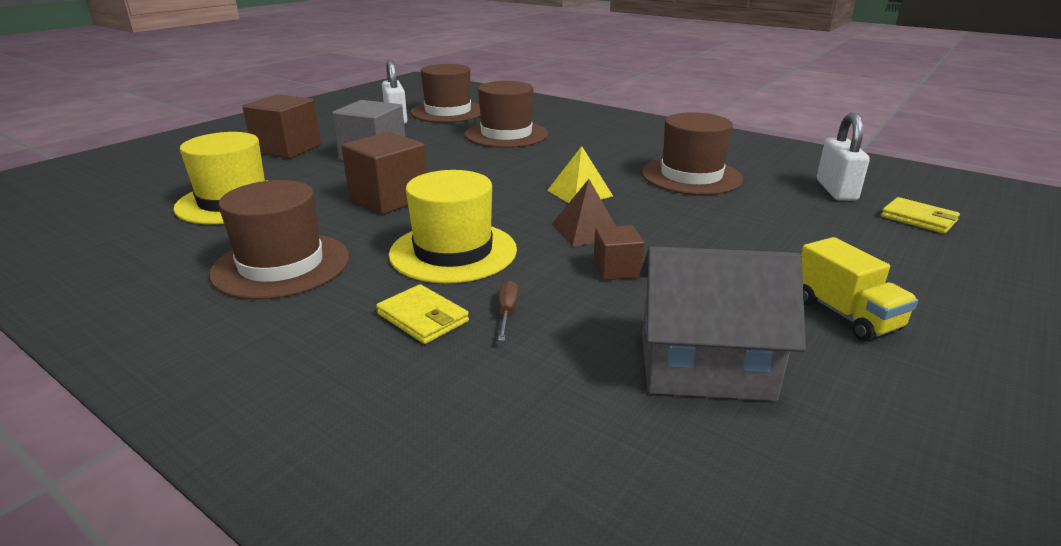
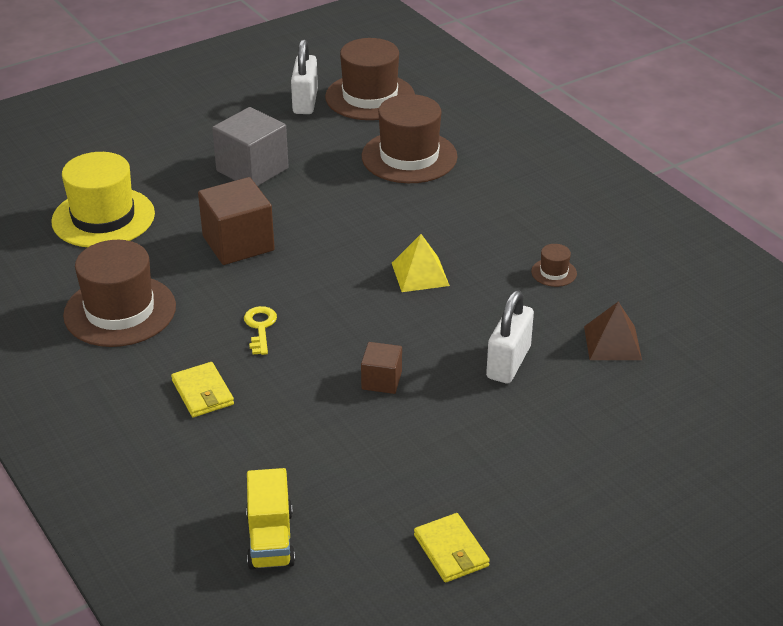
camera: 20 degrees right, 10 degrees up
brown cube [243,94,321,159] -> none
yellow hat [389,170,517,283] -> yellow key [244,306,277,355]
brown screwdriver [498,281,518,341] -> none
brown pyramid [552,179,616,247] -> brown pyramid moved to [584,302,642,360]
grey house [640,246,806,401] -> none
brown hat [642,112,743,195] -> brown hat [531,244,577,287], size x0.42
yellow truck [801,237,918,341] -> yellow truck moved to [246,468,295,570]
white padlock [817,113,870,201] -> white padlock moved to [486,290,534,384]
yellow wallet [881,197,960,234] -> yellow wallet moved to [414,513,490,583]

